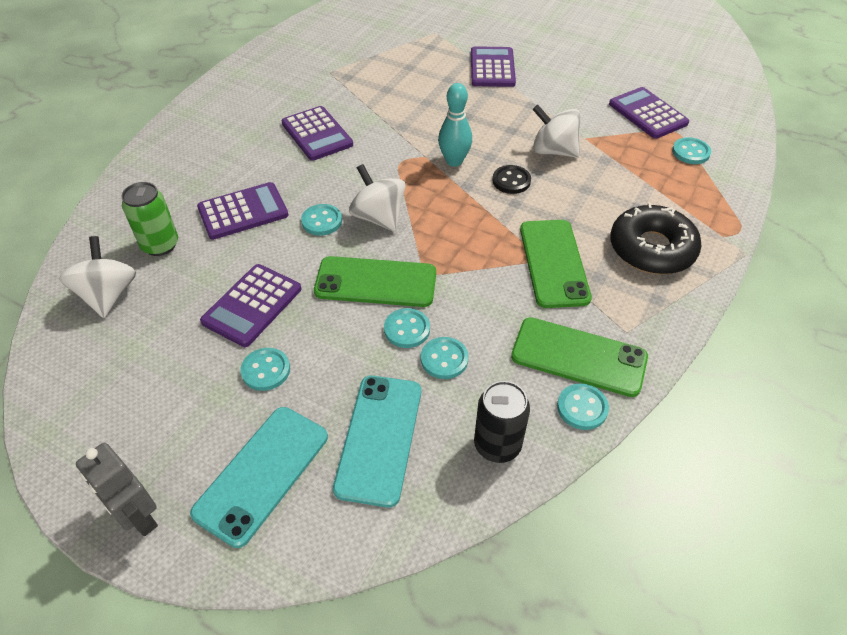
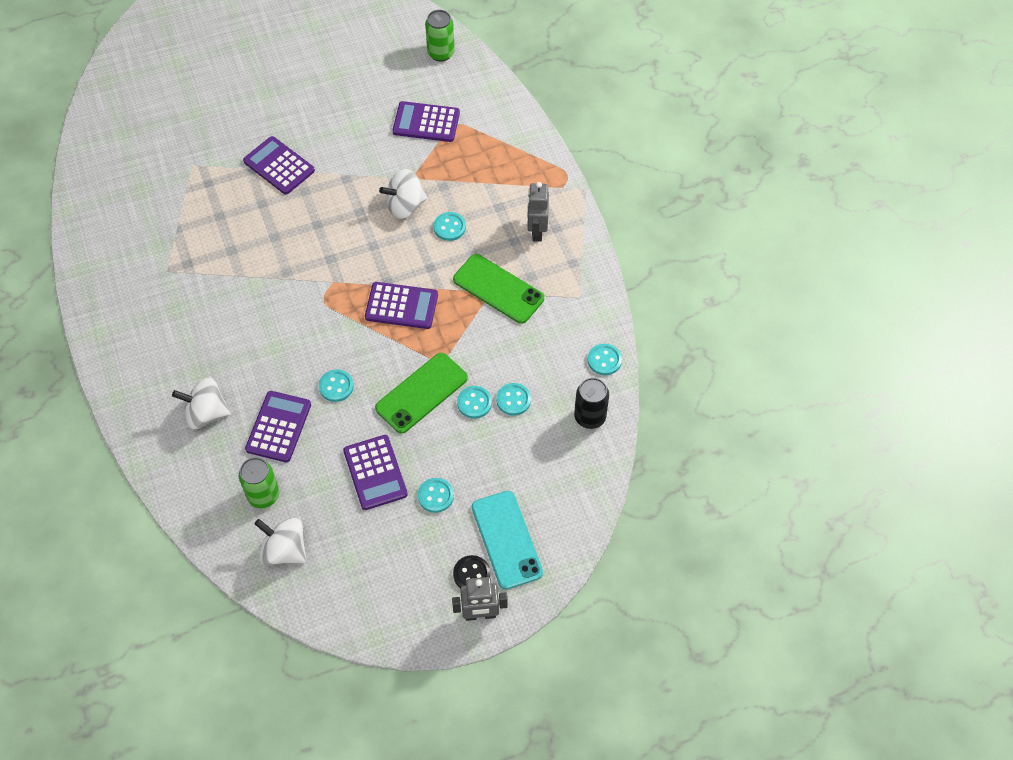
camera: 50 degrees left, 10 degrees up
purple calculator [281,106,353,161] -> purple calculator moved to [365,282,438,329]
turquoise phone [333,376,421,507] -> none
white spinning top [349,164,406,232] -> white spinning top moved to [172,378,231,429]
turquoise bowling pin [438,83,472,167] -> none
black button [492,165,531,194] -> black button moved to [453,555,490,588]
green phone [511,317,648,397] -> none
black donut [610,203,702,274] -> grey robot [527,182,549,242]
turquoise button [672,137,711,164] -> turquoise button moved to [434,212,466,241]
none -> green can [425,10,455,62]

